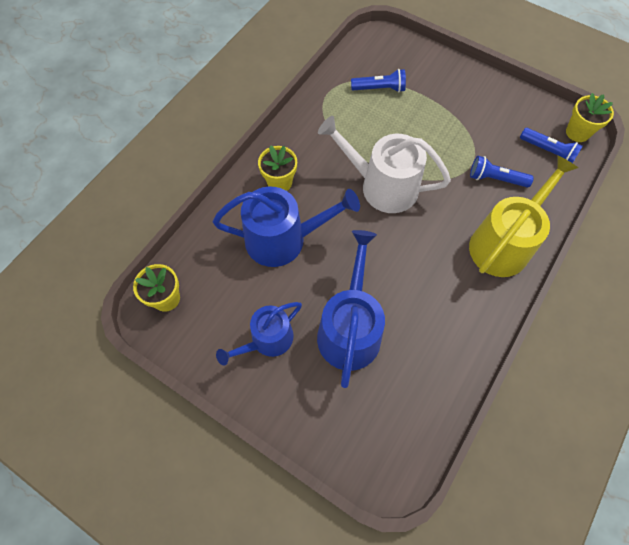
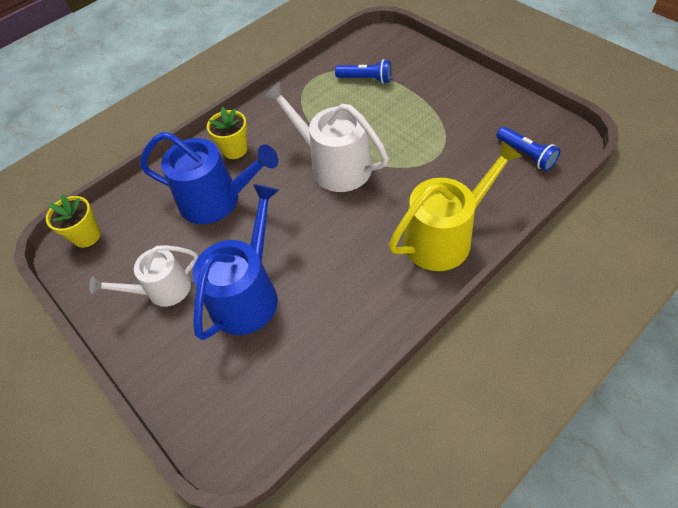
camera: 20 degrees right, 10 degrees down
blue watering can [216,302,302,365] -> white watering can [89,245,198,307]
blue flashlight [470,156,534,187] -> none
yellow flower pot [566,93,614,142] -> none

